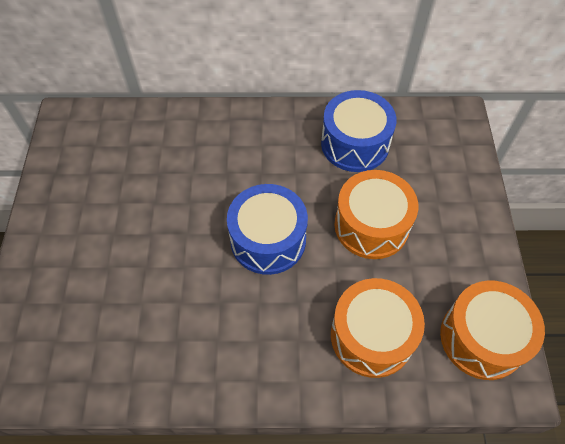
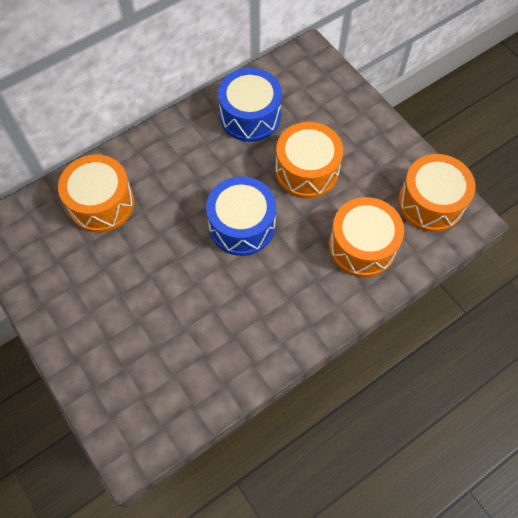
camera: 35 degrees left, 5 degrees up
none -> orange drum [58,154,134,233]

